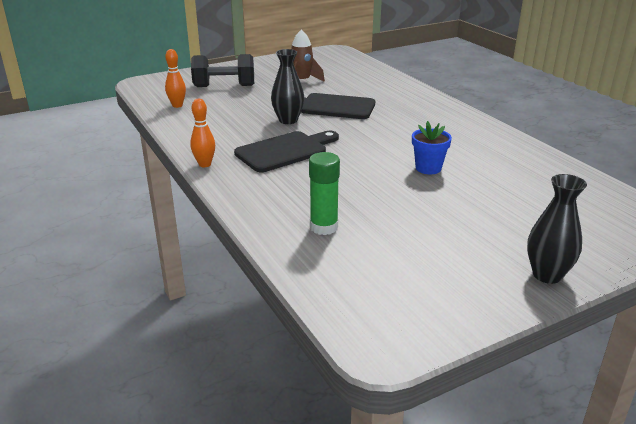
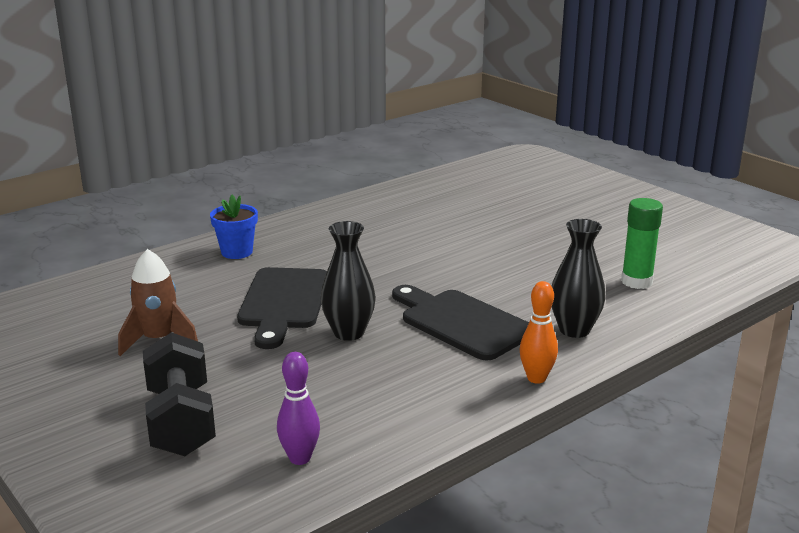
camera: 100 degrees left, 5 degrees down
orange bowling pin [165,49,186,108] -> purple bowling pin [277,352,320,465]
blue flower pot [412,121,452,174] -> blue flower pot moved to [210,195,258,259]
black vase [527,174,587,284] -> black vase moved to [552,219,606,338]

